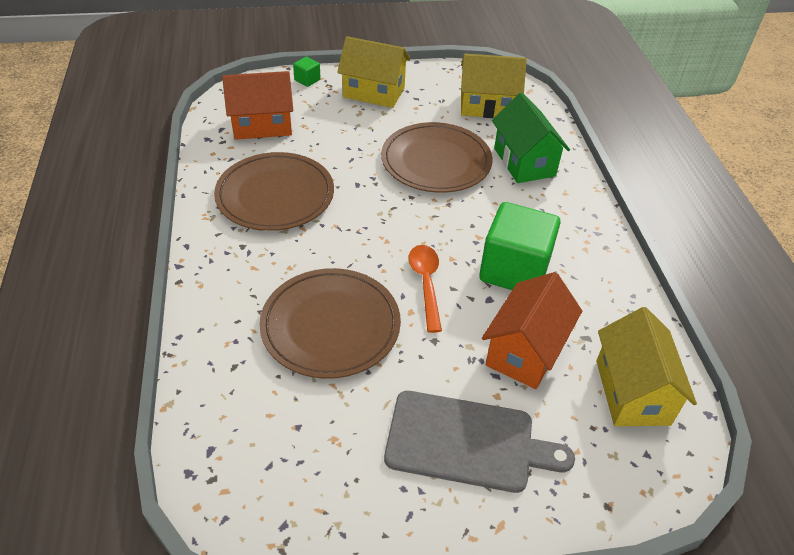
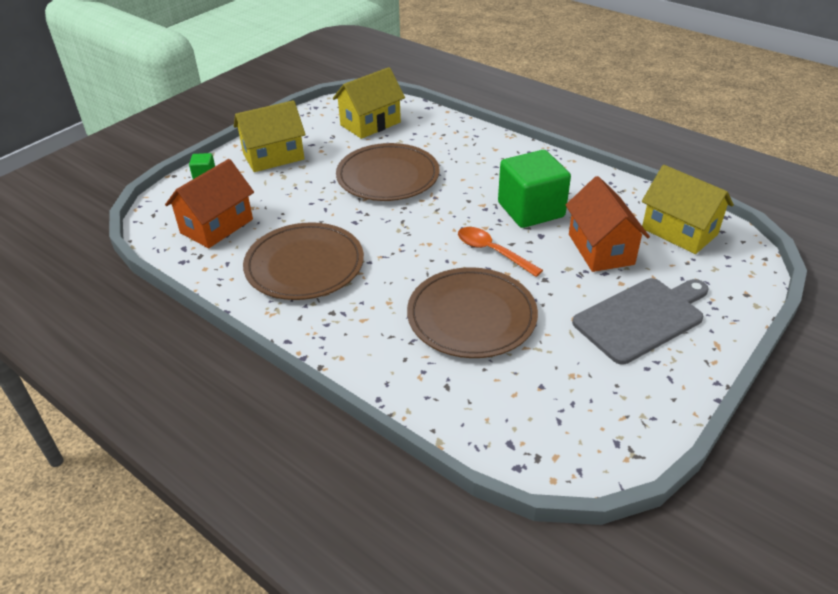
camera: 40 degrees left, 5 degrees down
green house [492,92,570,183] -> none

